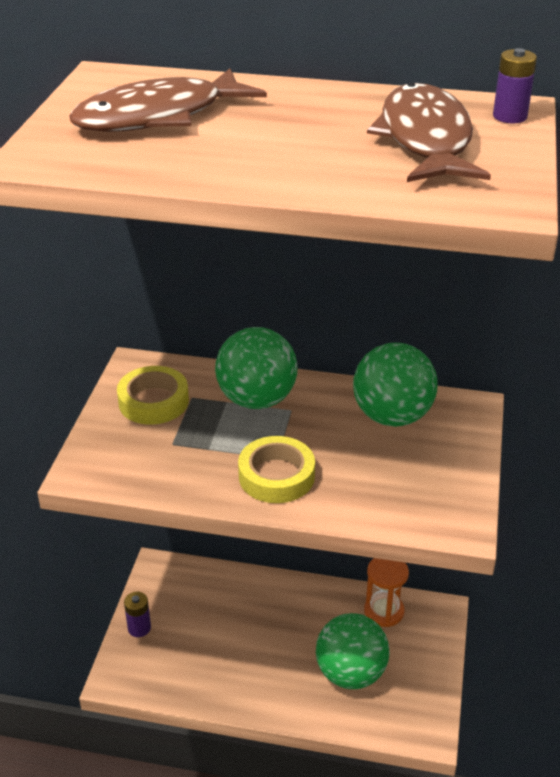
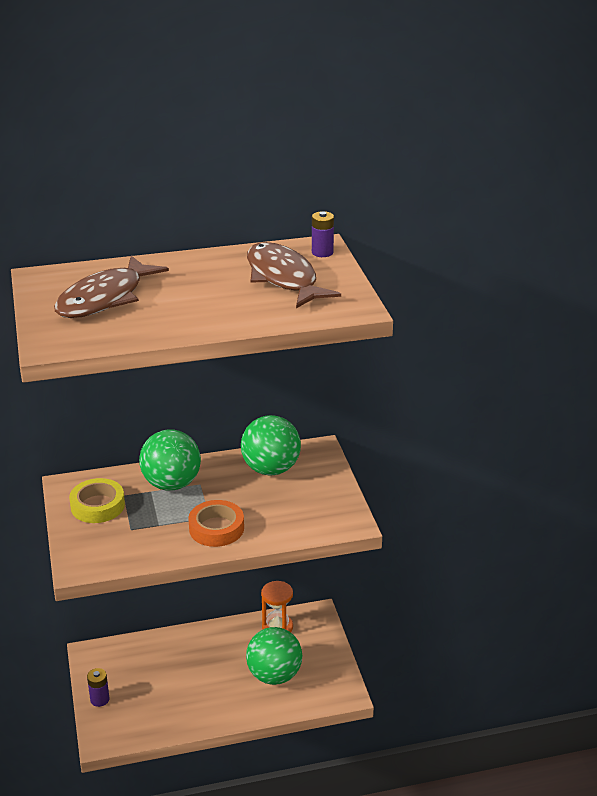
camera: 25 degrees left, 5 degrees down
yellow tape [238,436,315,503] -> orange tape [188,500,244,547]

